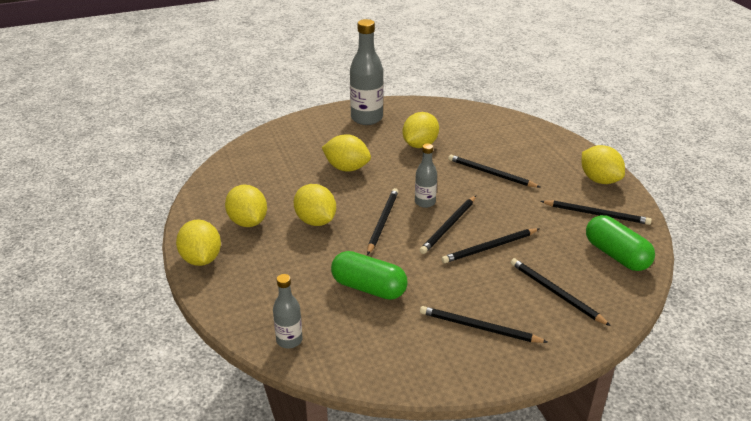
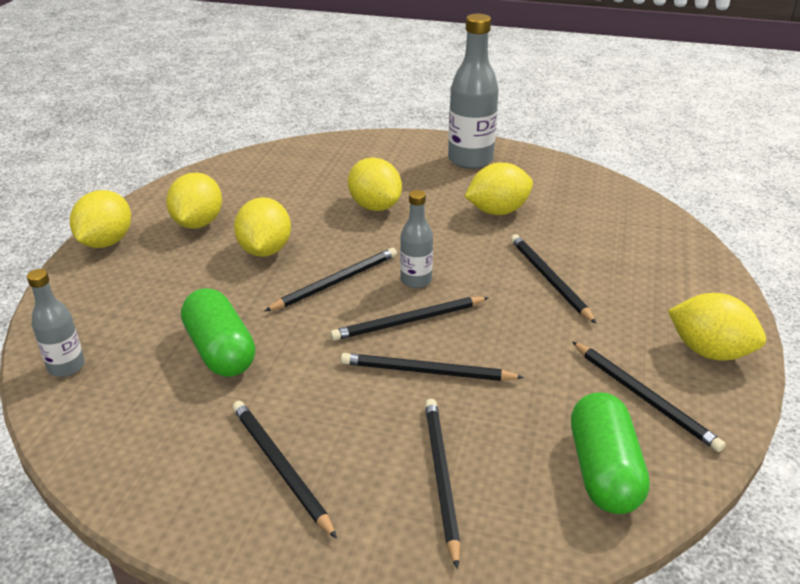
camera: 35 degrees right, 0 degrees up
yellow lemon [582,145,625,184] -> yellow lemon turned 60 degrees counterclockwise [668,293,766,361]

